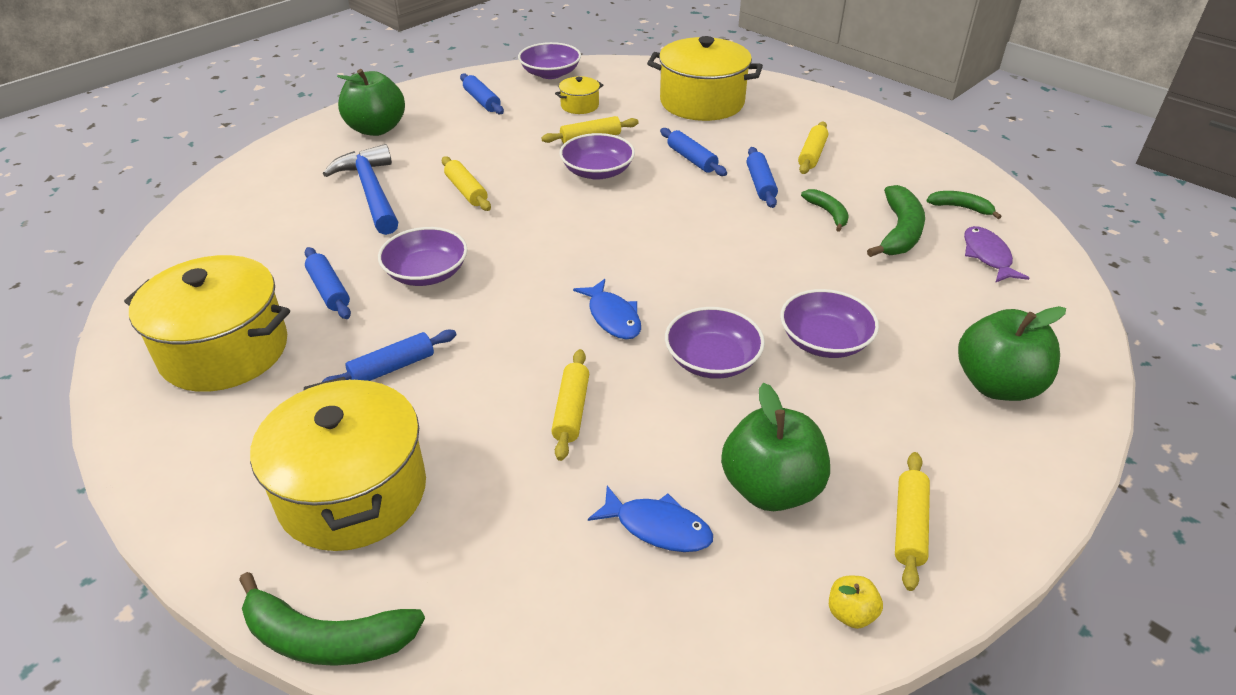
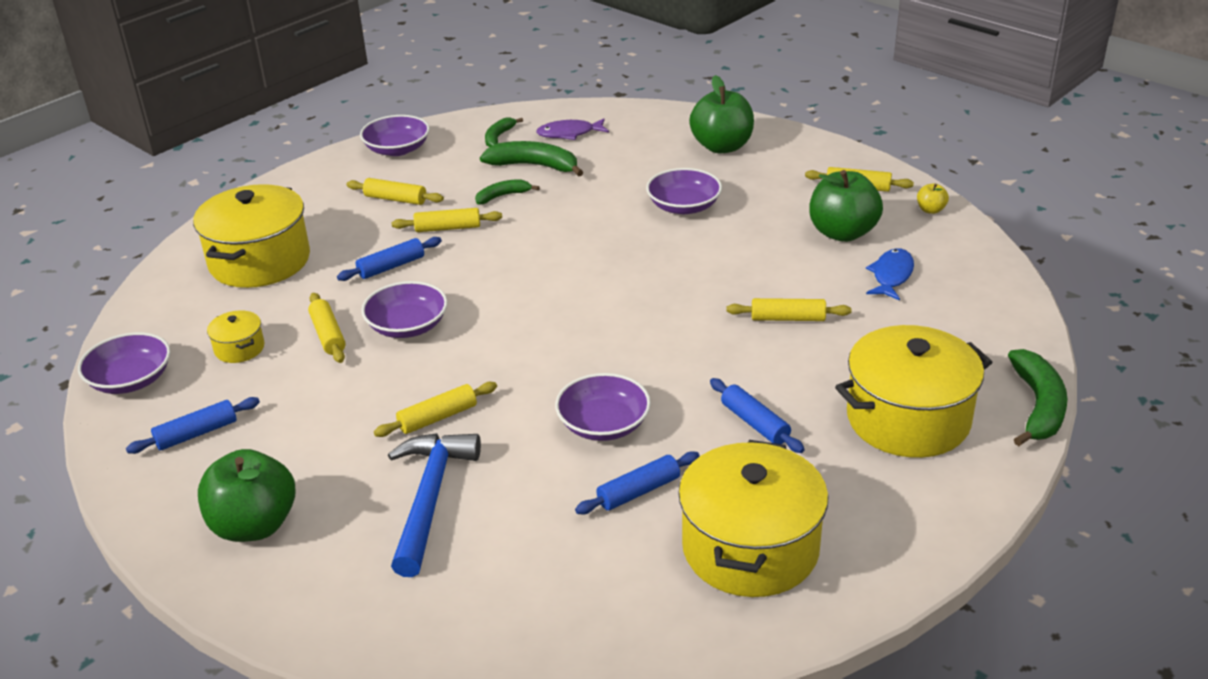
camera: 90 degrees left, 5 degrees down
blue hammer [323,144,398,235] -> blue hammer turned 120 degrees clockwise [388,433,481,577]
blue fish [573,279,641,339] -> none
purple bowl [665,307,765,379] -> purple bowl moved to [360,115,430,156]
blue rolling pin [747,147,778,208] -> yellow rolling pin [392,208,502,232]

